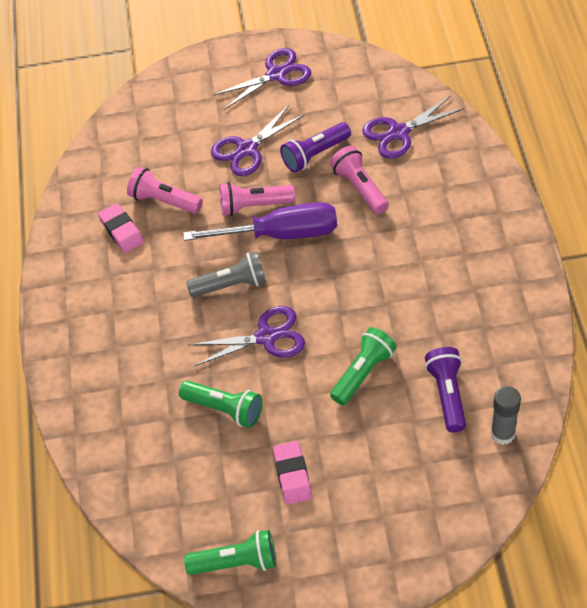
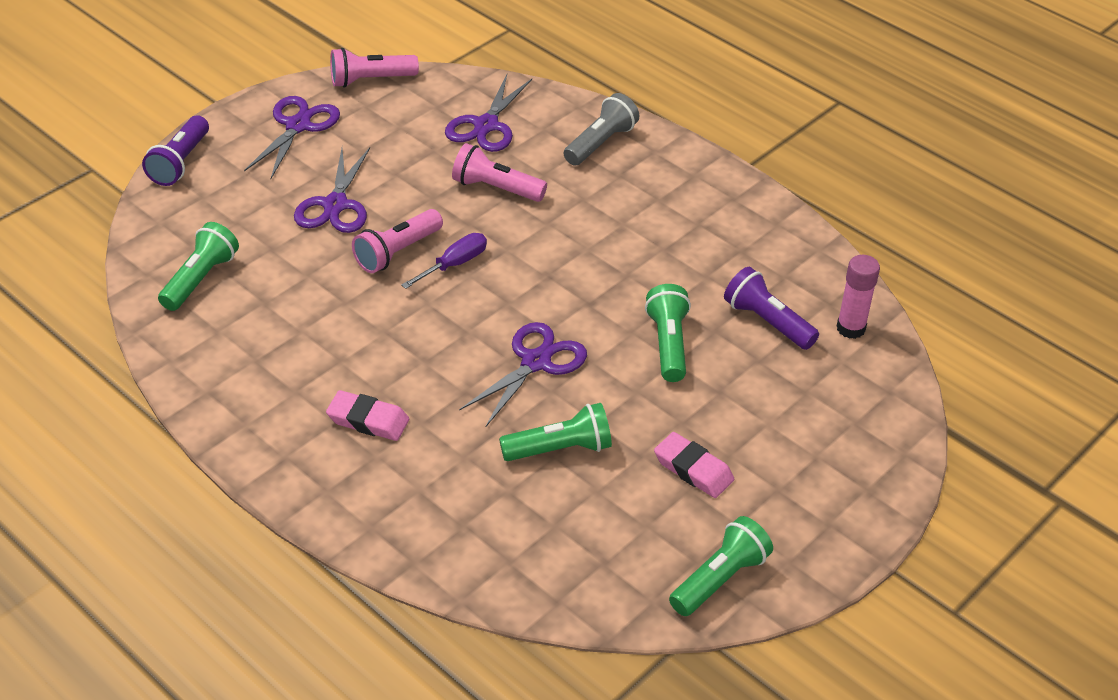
camera: 45 degrees left, 10 degrees down
pink eraser [98,203,144,253] -> pink eraser moved to [326,390,409,441]
pink flashlight [127,167,203,214] -> pink flashlight moved to [330,48,419,88]
purple screwdriver [183,202,337,241] -> purple screwdriver [401,233,487,289], size x0.53
grey flashlight [186,251,266,297] -> grey flashlight moved to [564,93,639,166]
purple flashlight [280,122,351,173] -> purple flashlight moved to [142,115,209,186]
grey glue stick [490,386,521,445] -> pink glue stick [837,255,880,339]
none -> green flashlight [158,222,239,311]

